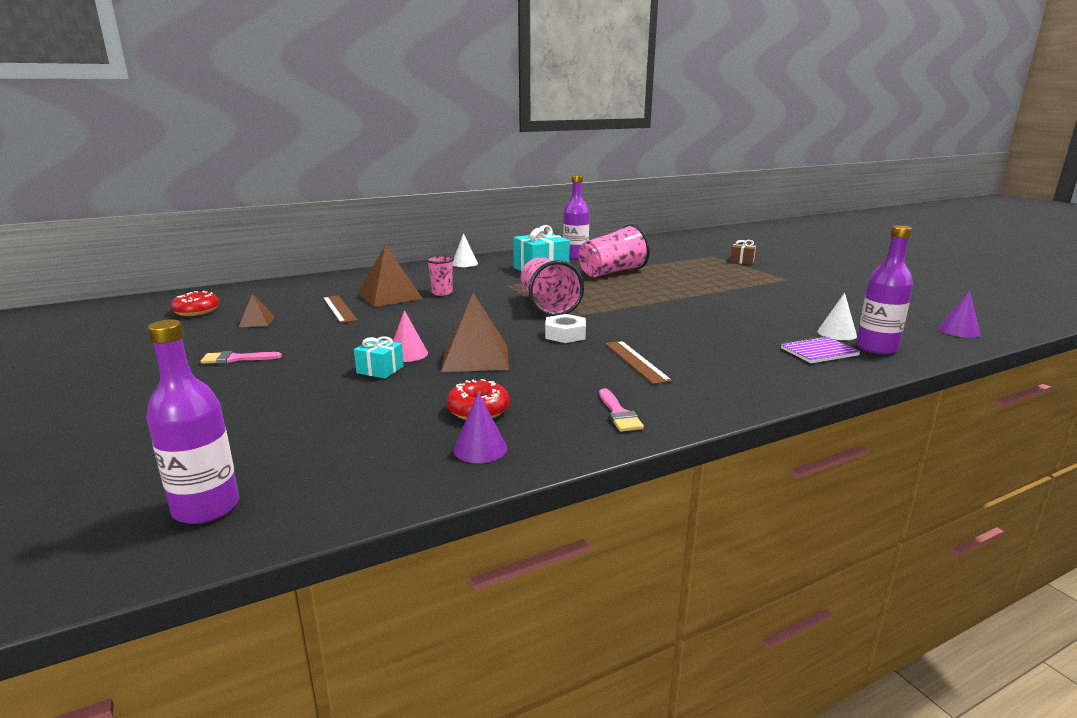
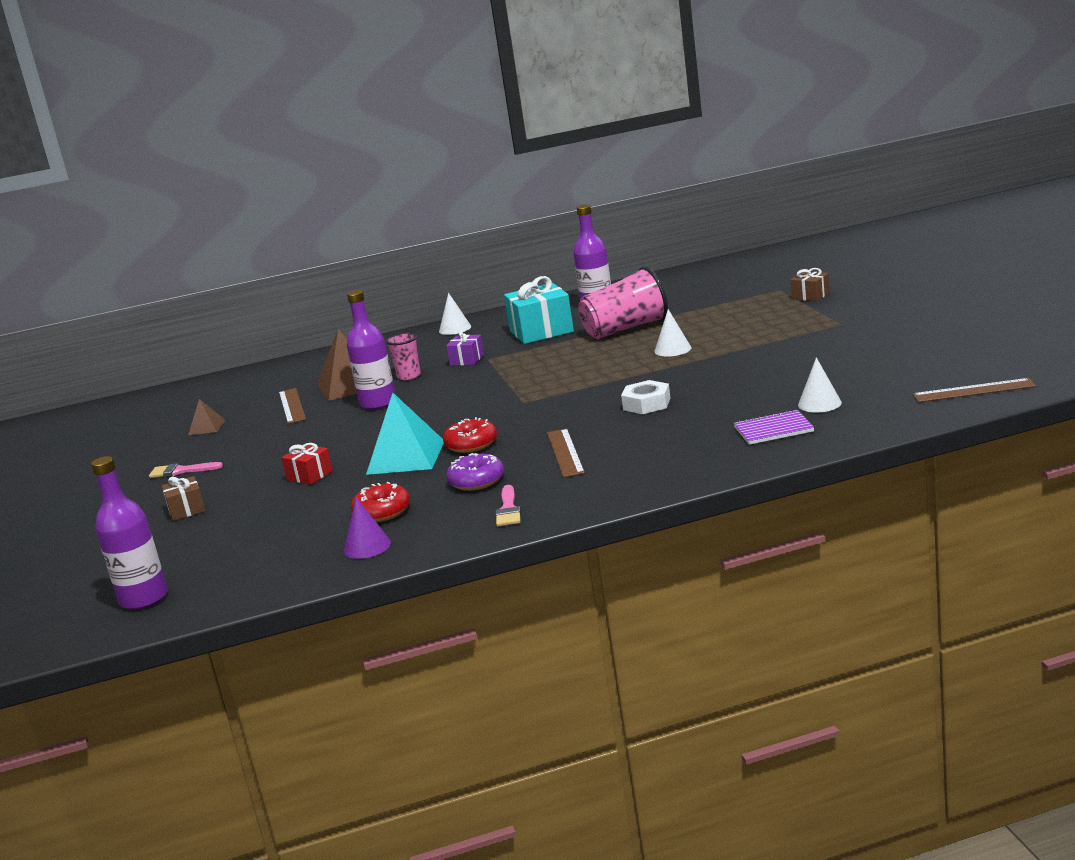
camera: 15 degrees right, 0 degrees up
red donut [170,291,219,316] -> red donut moved to [443,417,497,453]
turquoise gift [354,336,404,379] -> red gift [281,443,333,485]
pink cone [393,310,428,362] -> none
brown pyramid [441,293,509,372] -> turquoise pyramid [366,393,444,475]
pink cup [521,257,584,317] -> none
white nut [545,314,586,343] -> white nut moved to [621,380,671,414]
purple bottle [856,225,913,354] -> purple bottle moved to [347,290,396,410]
purple cone [938,290,980,338] -> brown ruler [912,378,1036,403]
none -> brown gift [162,476,206,521]
none -> purple gift [446,331,484,366]
none -> purple donut [446,453,504,491]
none -> white cone [655,309,691,356]

